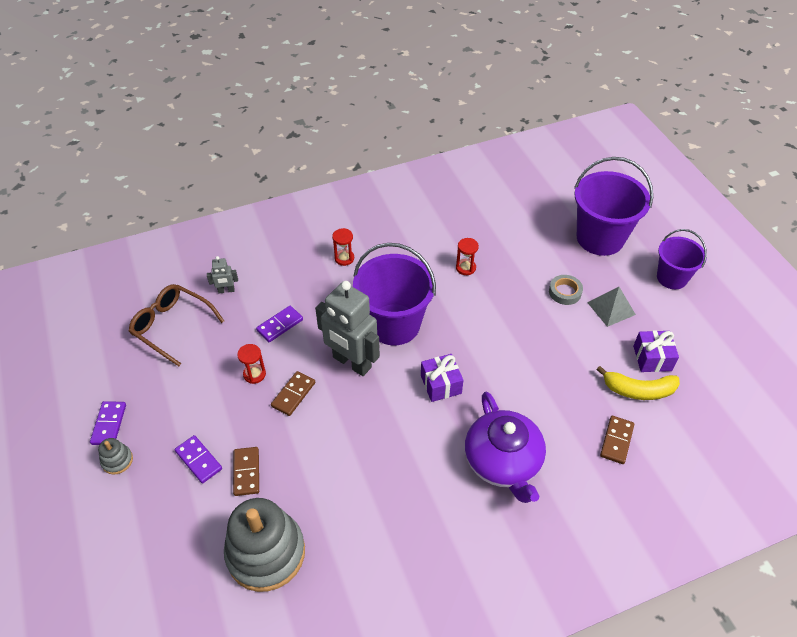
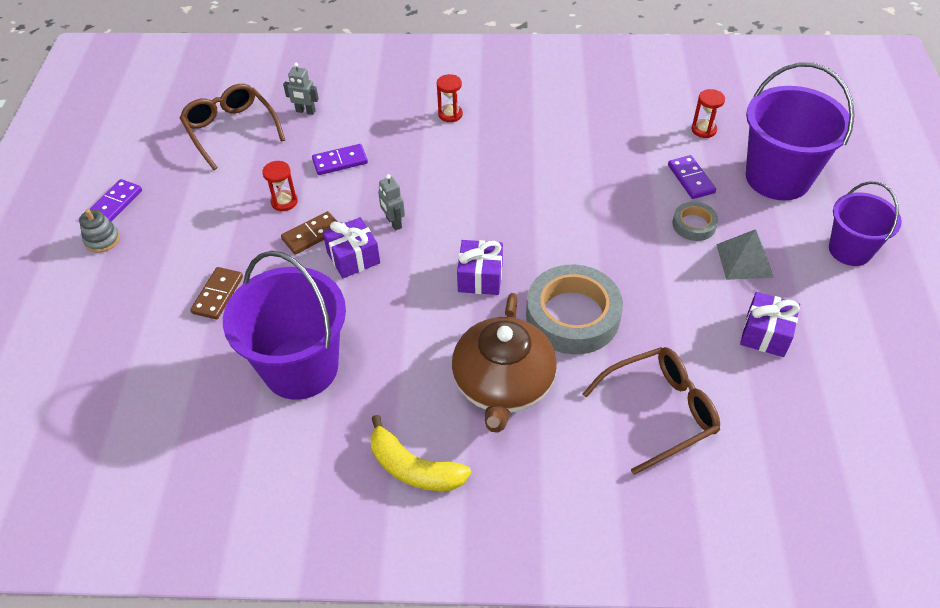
camera: 25 degrees right, 0 degrees up
purple domino [175,435,222,484] -> purple domino moved to [668,155,716,199]
grey stacking toy [224,498,305,592] -> none
grey robot [315,281,380,376] -> grey robot [378,174,405,231], size x0.44
purple bucket [353,243,436,345] -> purple bucket moved to [223,250,346,400]
red hourglass [456,238,479,275] -> red hourglass moved to [691,89,725,138]
purple teapot [465,391,546,503] -> brown teapot [452,293,557,433]
yellow banana [597,366,680,400] -> yellow banana moved to [370,415,471,491]
brown domino [600,416,634,464] -> brown glasses [583,347,720,475]
none -> purple gift [323,217,380,278]
none -> grey tape [526,265,623,354]

